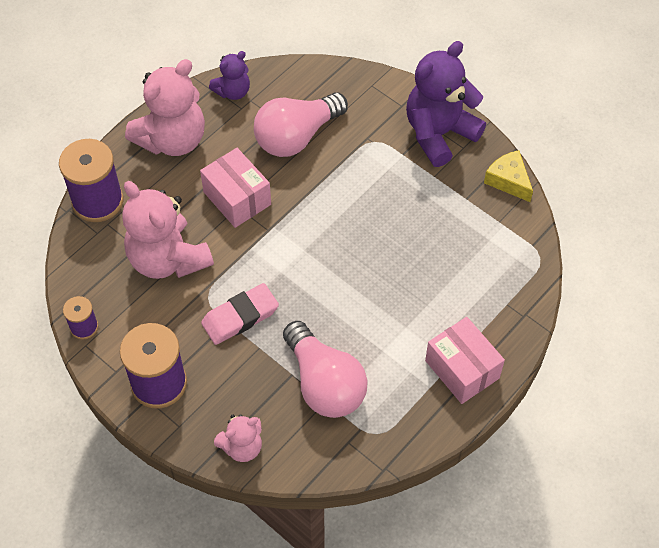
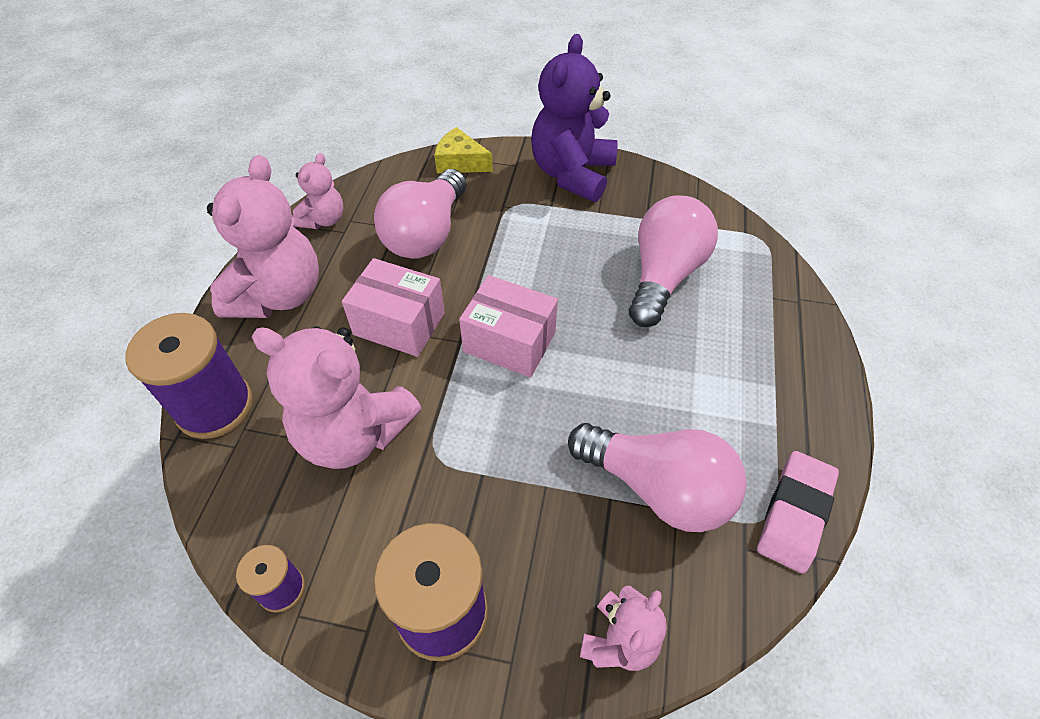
camera: 30 degrees left, 5 degrees down
pink eraser [201,283,279,345] -> pink eraser moved to [757,451,839,573]
purple teddy bear [209,51,250,100] -> pink teddy bear [293,153,344,229]
pink box [425,317,505,404] -> pink box moved to [459,275,558,377]
yellow cheese [484,150,533,202] -> yellow cheese moved to [435,127,493,173]
none -> pink light bulb [629,195,718,327]

